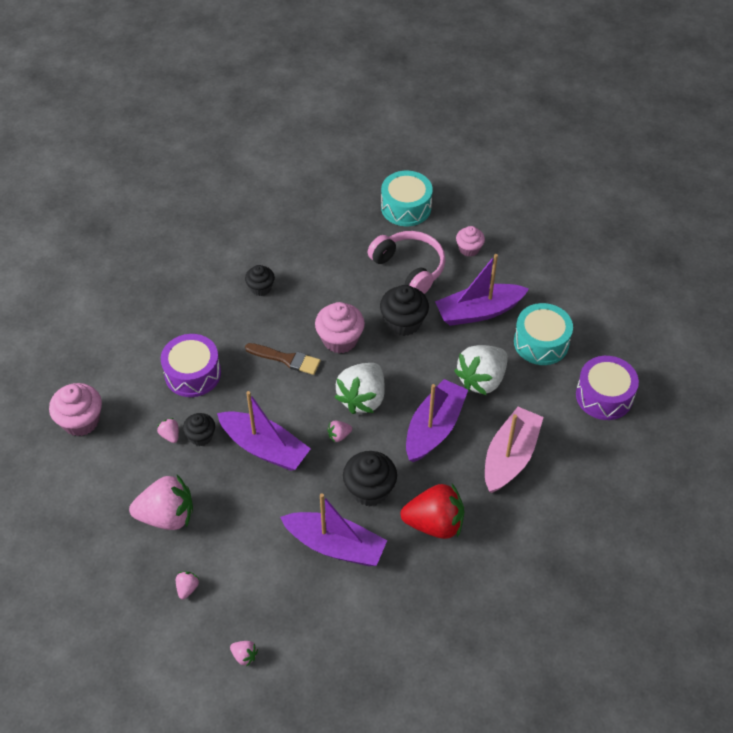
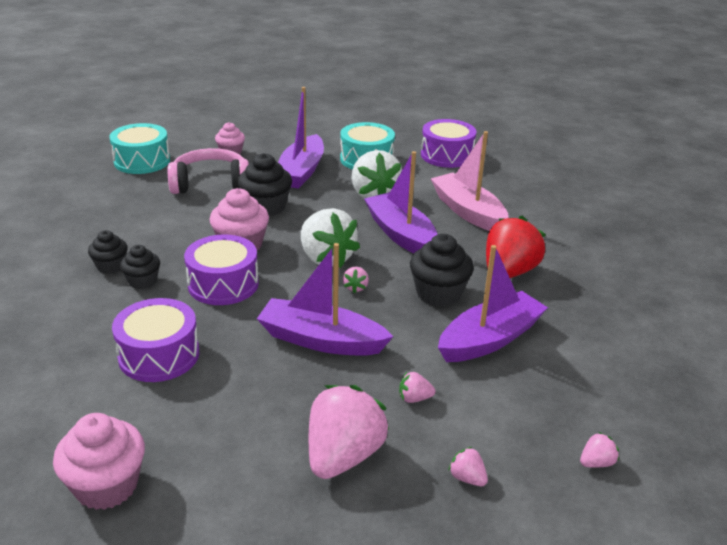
camera: 60 degrees left, 20 degrees down
pink strawberry [157,418,179,443] -> pink strawberry moved to [399,372,435,403]
black cupcake [183,413,215,446] -> black cupcake moved to [120,245,160,289]
purple boat [217,391,311,471] -> purple boat turned 135 degrees counterclockwise [257,243,393,356]
brown brush [245,343,321,375] -> purple drum [184,234,259,305]

